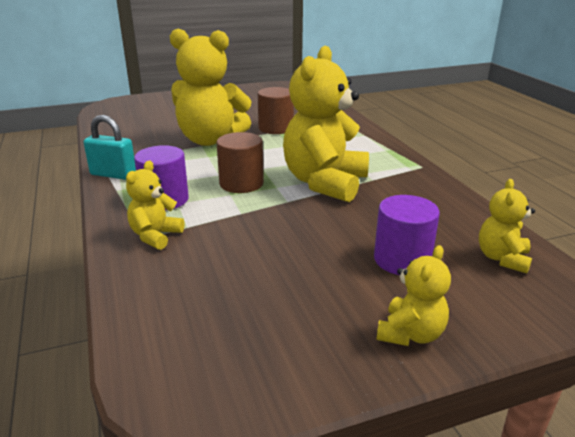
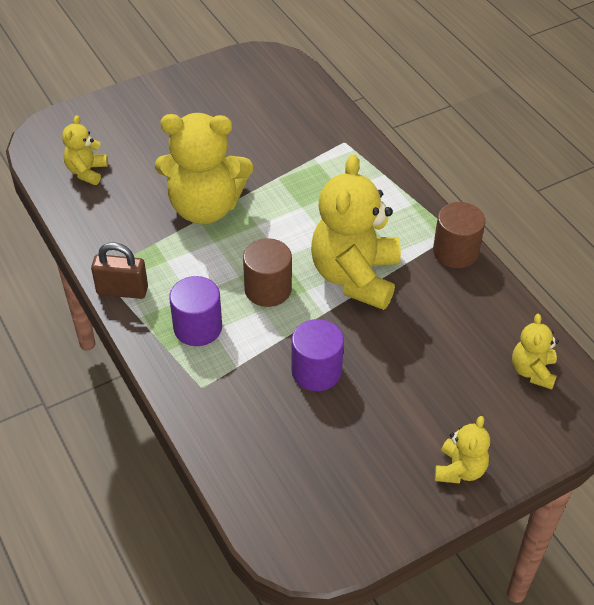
camera: 10 degrees left, 20 degrees up
turquoise padlock [83,115,136,180] -> brown padlock [91,242,148,299]
yellow teddy bear [126,160,184,250] -> yellow teddy bear moved to [62,115,108,185]
brown cylinder [258,87,294,134] -> brown cylinder moved to [433,202,485,268]
purple cylinder [374,195,440,275] -> purple cylinder moved to [291,319,344,391]

